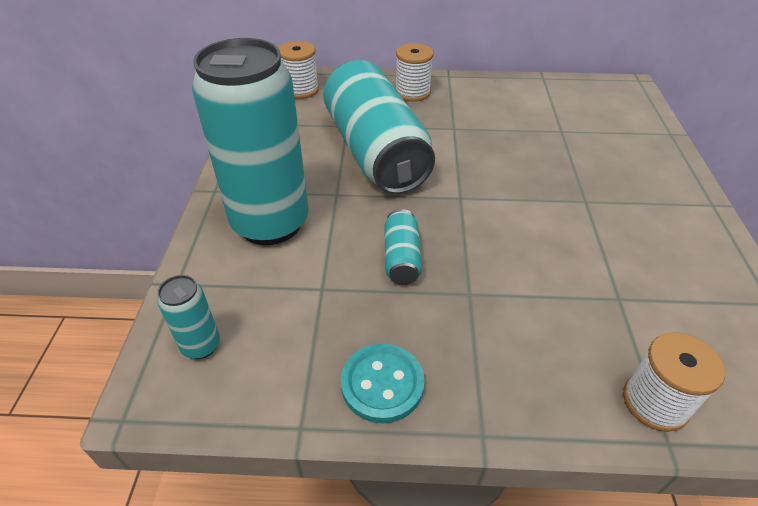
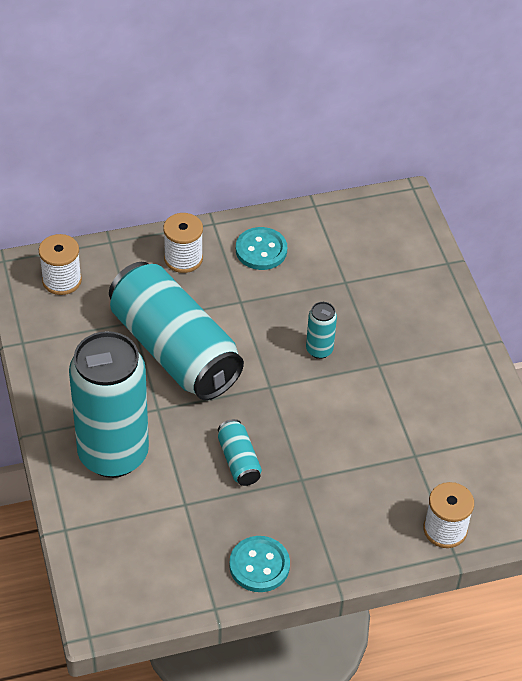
camera: 20 degrees left, 5 degrees up
turquoise can [157,275,220,359] -> turquoise can moved to [306,302,337,359]
none -> turquoise button [236,227,287,270]

